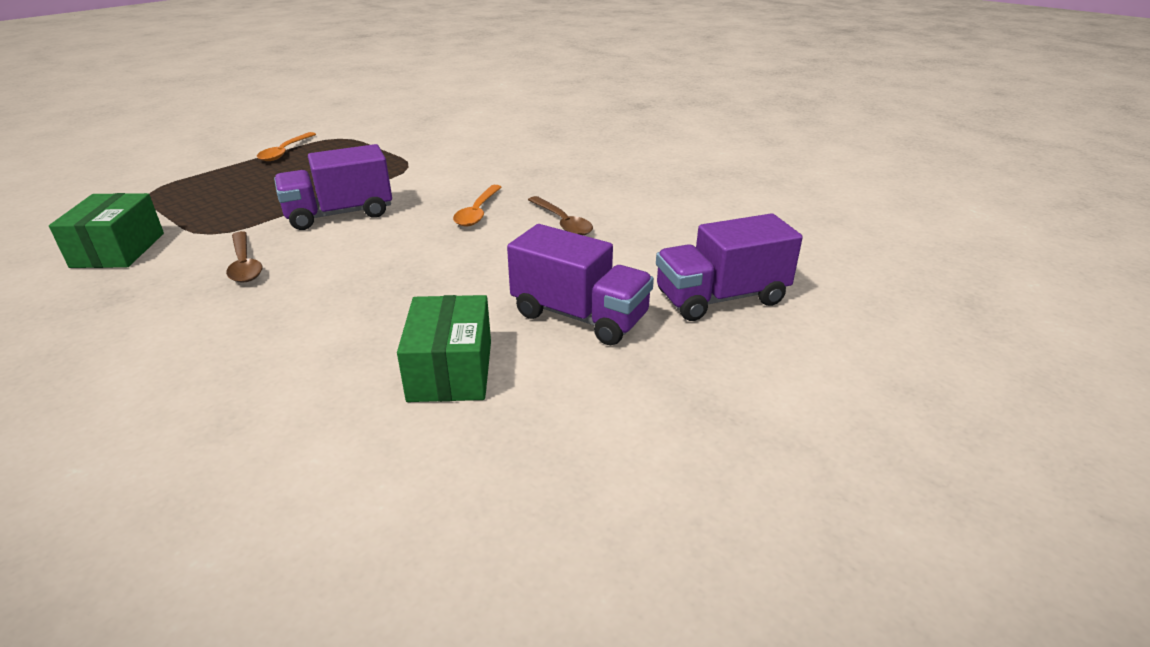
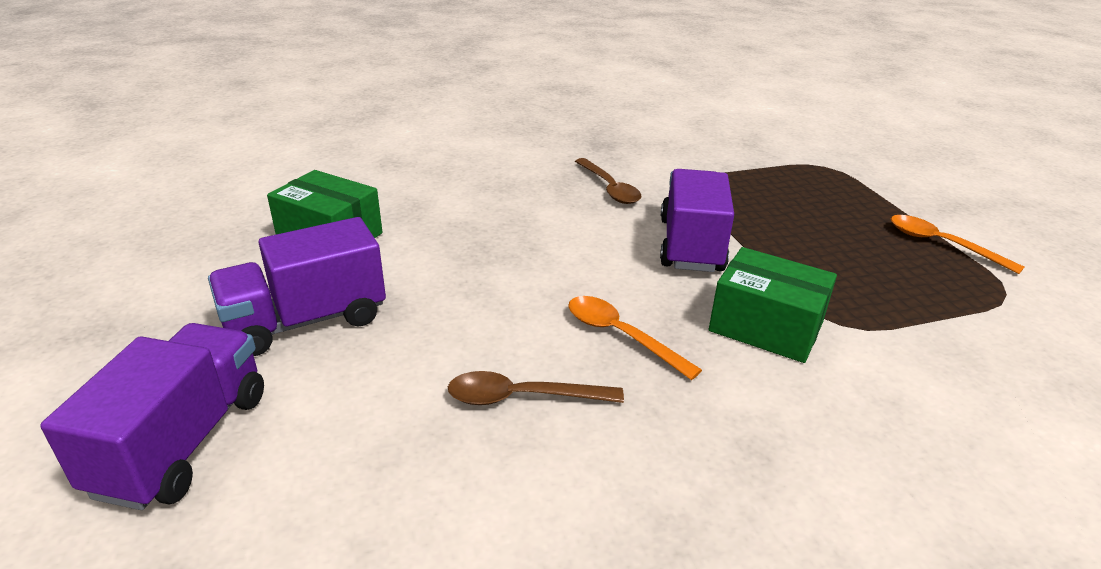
camera: 120 degrees right, 0 degrees up
green box [49,193,164,268] -> green box moved to [709,247,837,363]
brown spoon [226,231,262,283] -> brown spoon turned 120 degrees counterclockwise [575,158,642,204]

